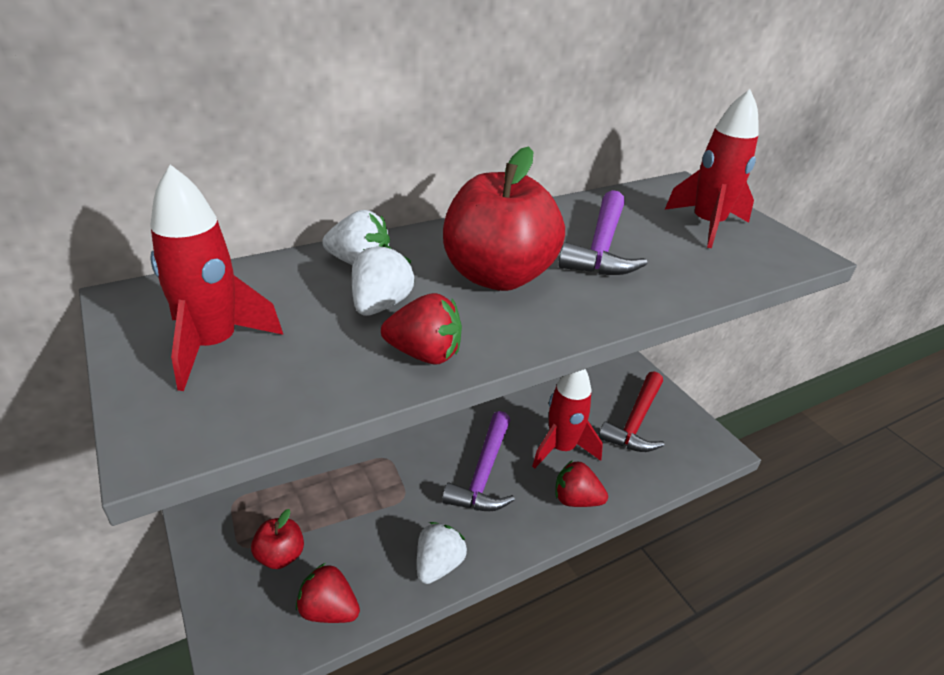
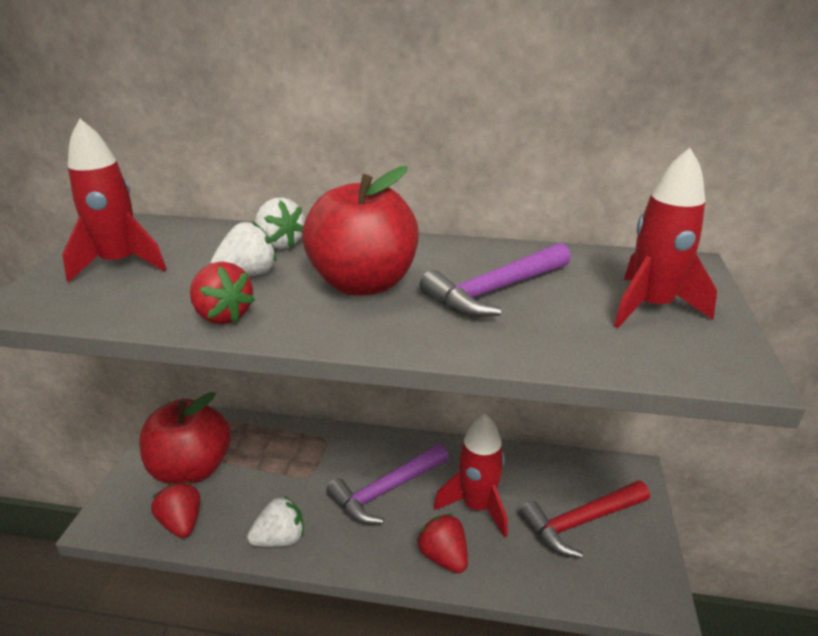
camera: 40 degrees right, 5 degrees down
red apple [251,509,304,569] -> red apple [139,392,231,484], size x2.04

